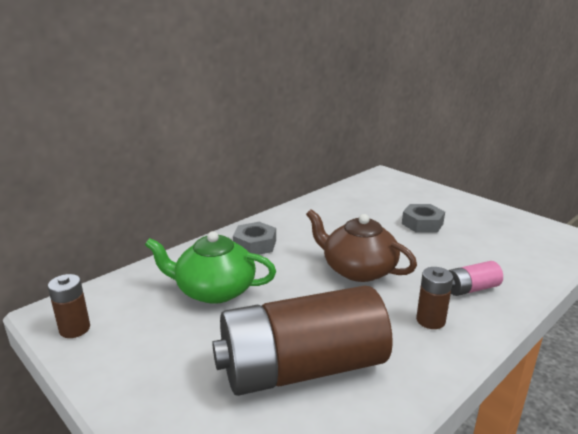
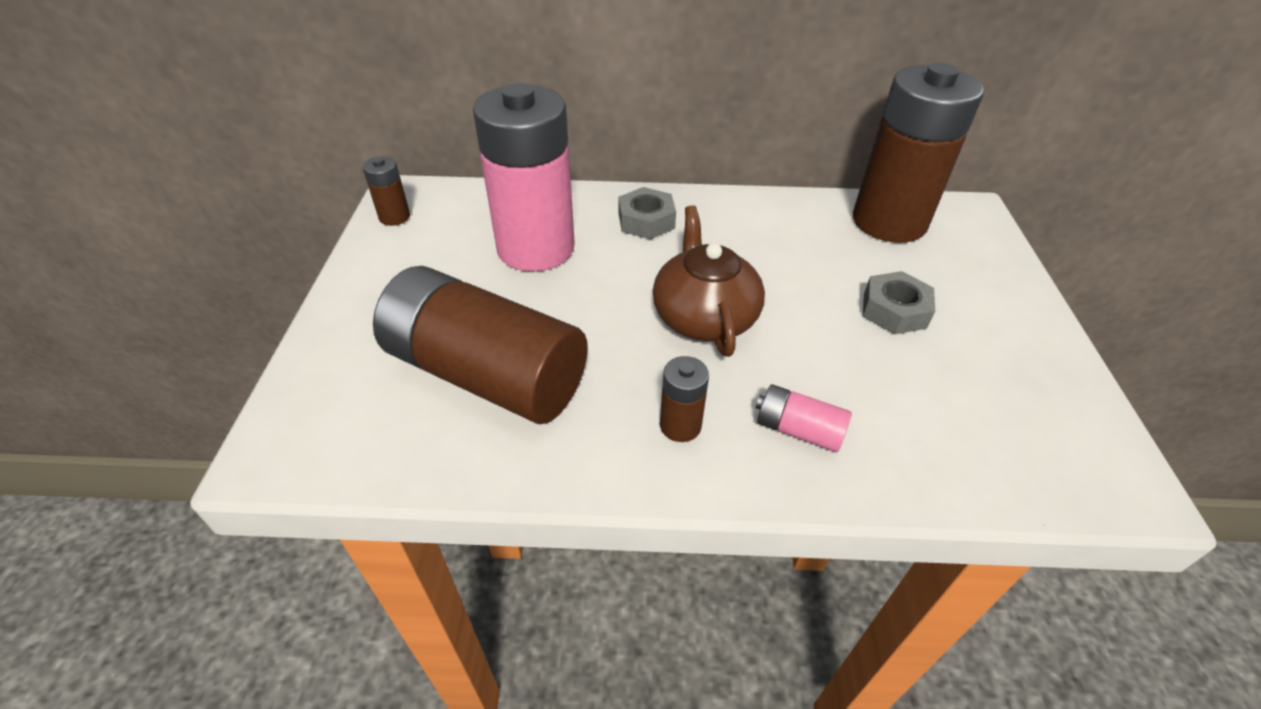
camera: 45 degrees right, 20 degrees up
green teapot [145,231,276,304] -> pink battery [473,83,575,271]
none -> brown battery [853,63,984,243]

